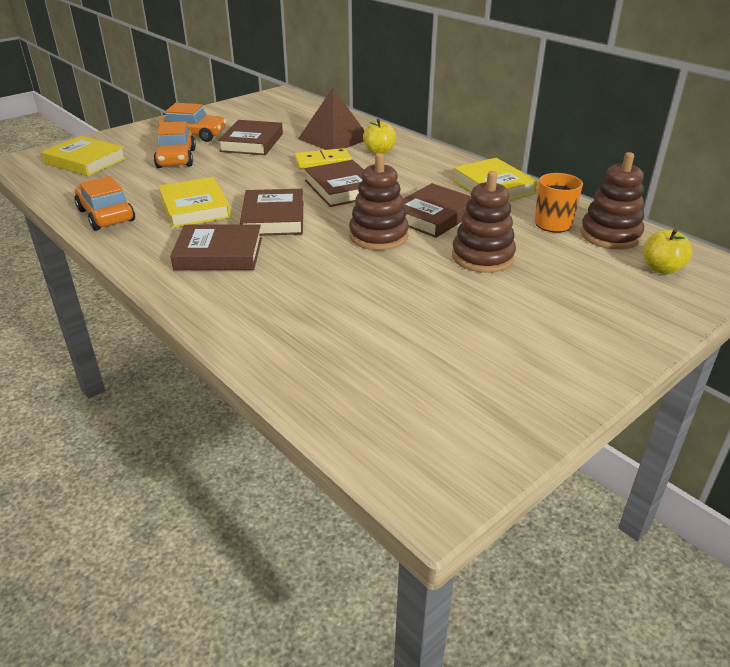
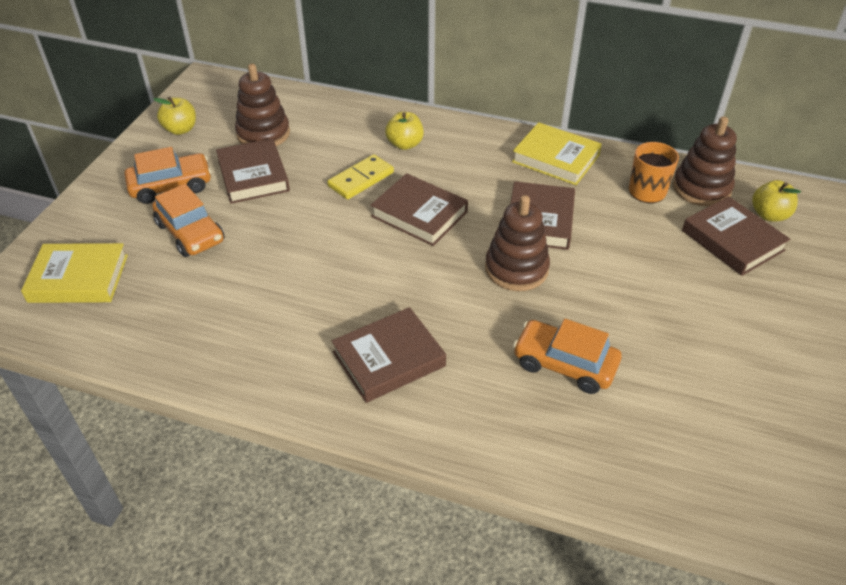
camera: 30 degrees left, 10 degrees up
orange car [75,176,135,231] -> orange car moved to [513,319,621,394]
yellow book [158,177,231,228] -> none
brown book [240,189,303,236] -> brown book moved to [682,196,790,276]
brown pyramid [298,88,365,150] -> none
brown stacking toy [452,171,516,273] -> brown stacking toy moved to [235,64,290,146]
none -> yellow apple [153,97,196,135]

